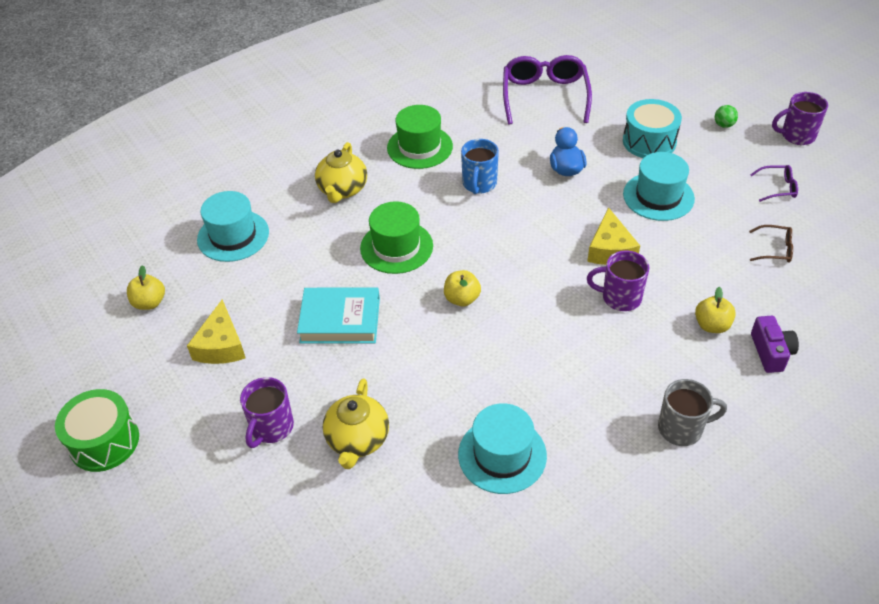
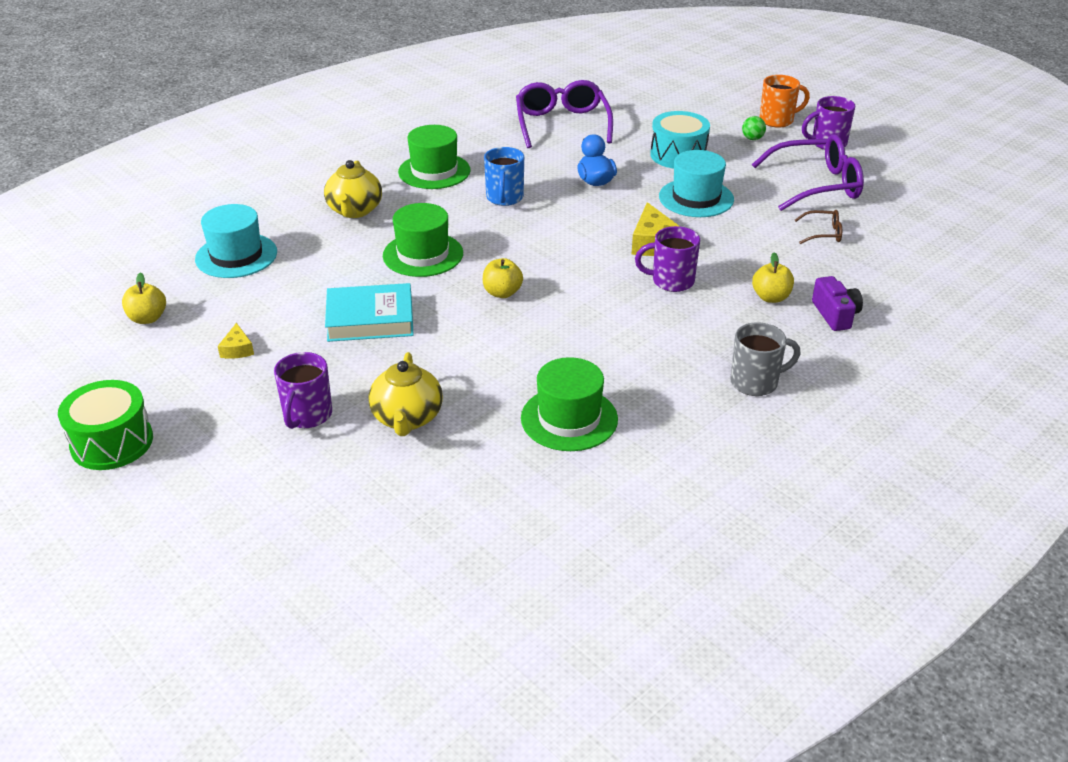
camera: 10 degrees left, 10 degrees down
yellow cheese [187,299,245,364] -> yellow cheese [218,323,254,359], size x0.55
turquoise hat [458,403,547,494] -> green hat [521,357,618,451]
purple glasses [750,165,798,202] -> purple glasses [752,134,864,211], size x2.18
none -> orange mug [760,75,810,128]

